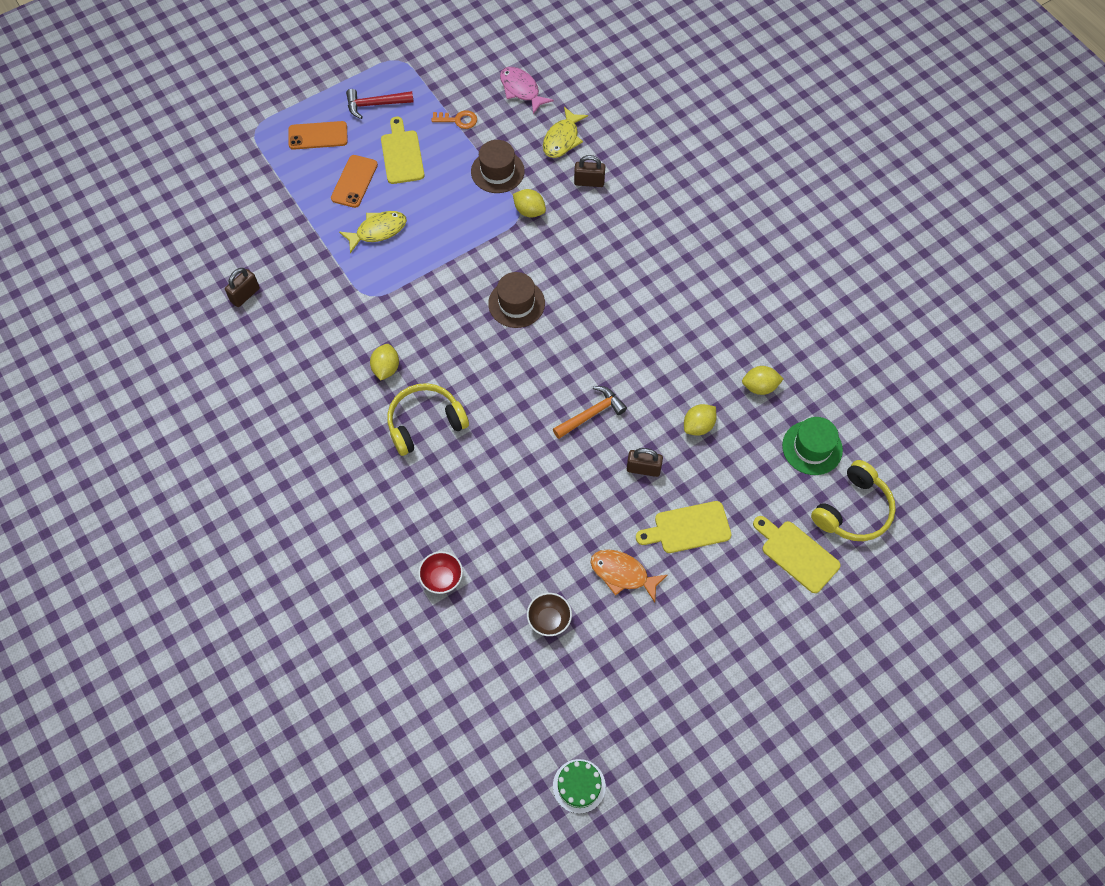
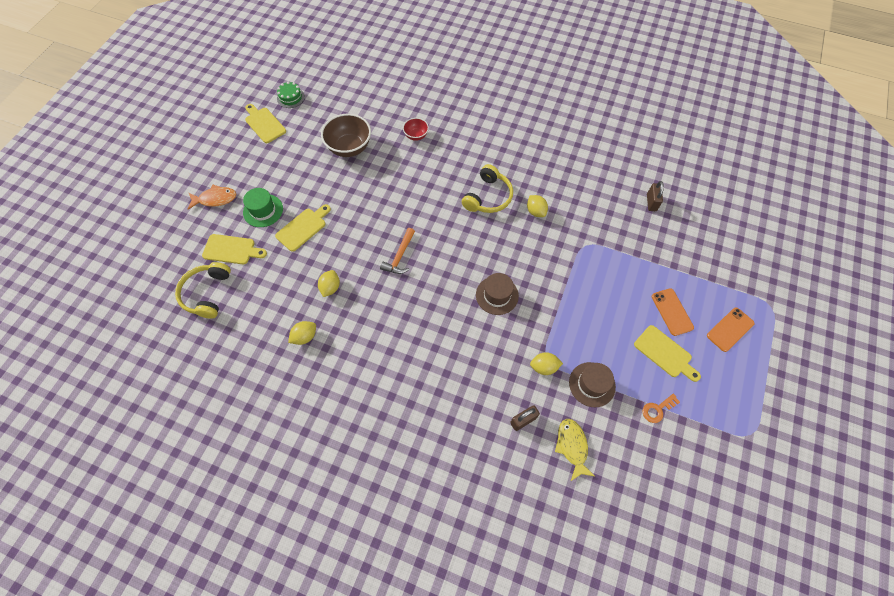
camera: 145 degrees right, 0 degrees up
yellow fish [339,211,407,253] -> none
red hammer [346,89,414,119] -> none
pink fish [500,67,554,114] -> none
brown bowl [527,593,572,636] -> brown bowl [321,114,371,157], size x1.86
orange fish [591,549,667,602] -> orange fish moved to [188,185,236,210]
brown padlock [627,448,663,477] -> none
green hat [782,417,843,475] -> green hat moved to [243,188,283,227]
none -> yellow cutting board [245,104,286,143]

